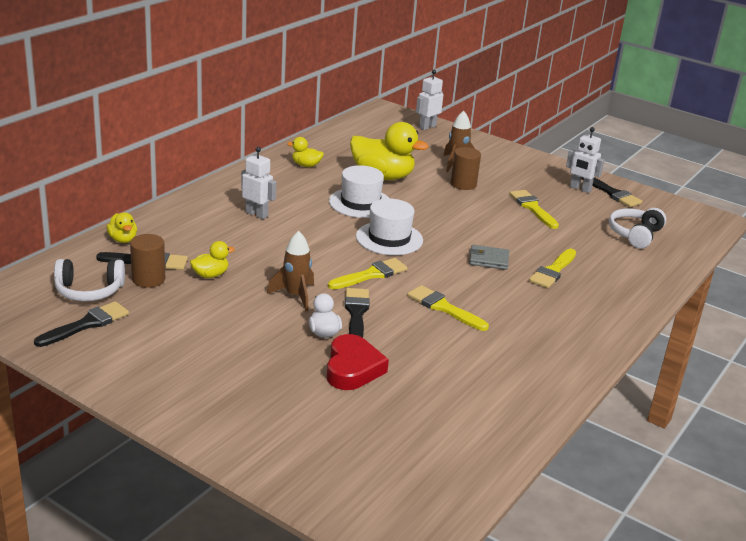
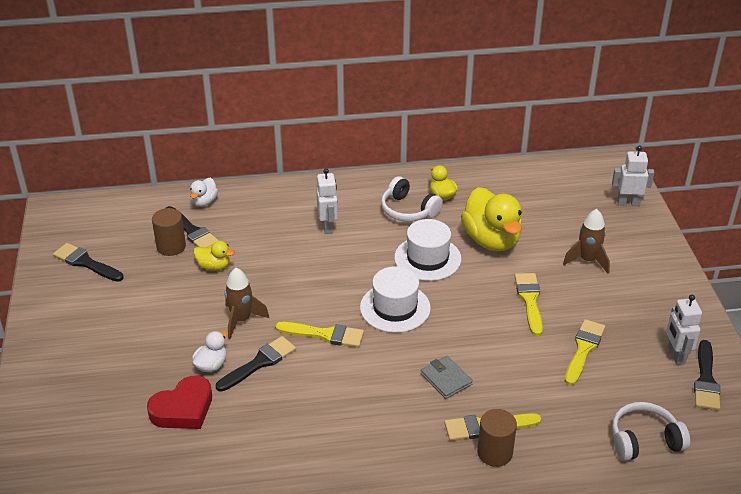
camera: 50 degrees right, 10 degrees up
black brush [34,301,129,347] -> black brush turned 150 degrees counterclockwise [53,243,124,282]
white headphones [54,259,125,301] -> white headphones moved to [381,176,443,222]
yellow duck [106,212,137,243] -> white duck [190,178,218,207]
yellow brush [407,285,489,331] -> yellow brush moved to [515,273,543,336]
brown cylinder [451,147,481,190] -> brown cylinder moved to [477,409,517,467]

